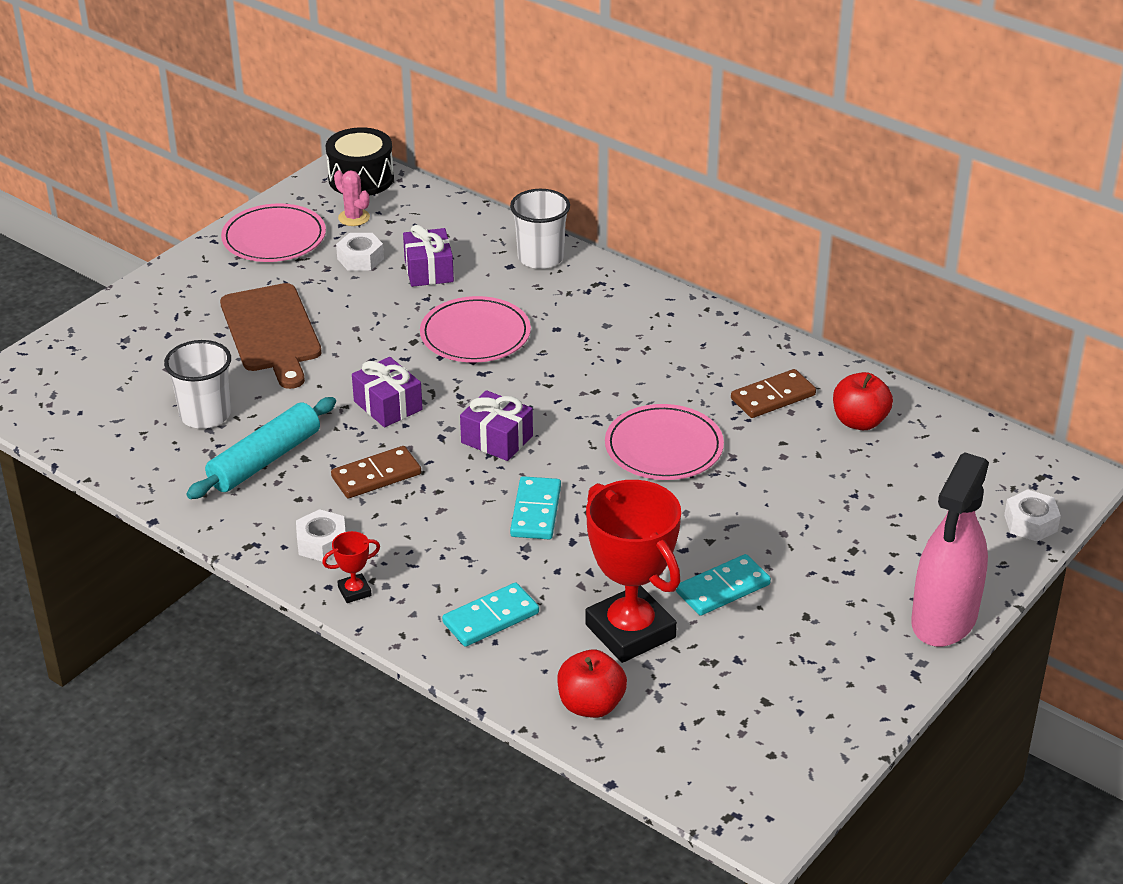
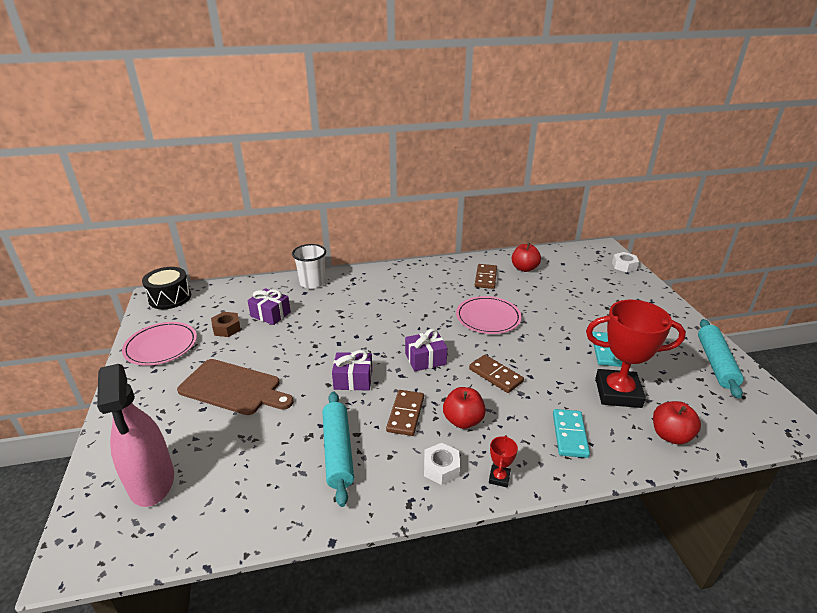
camera: 50 degrees left, 5 degrees down
white cup [164,340,231,428] -> none
pink cactus [334,170,370,226] -> none
white nut [336,233,384,271] -> brown nut [211,312,241,337]
pink plate [420,296,531,363] -> none
turquoise domino [510,476,561,539] -> brown domino [469,355,524,393]
pink spray bottle [911,453,989,647] -> pink spray bottle moved to [97,364,174,507]
none -> red apple [443,387,486,429]
none -> turquoise rolling pin [698,319,744,399]

